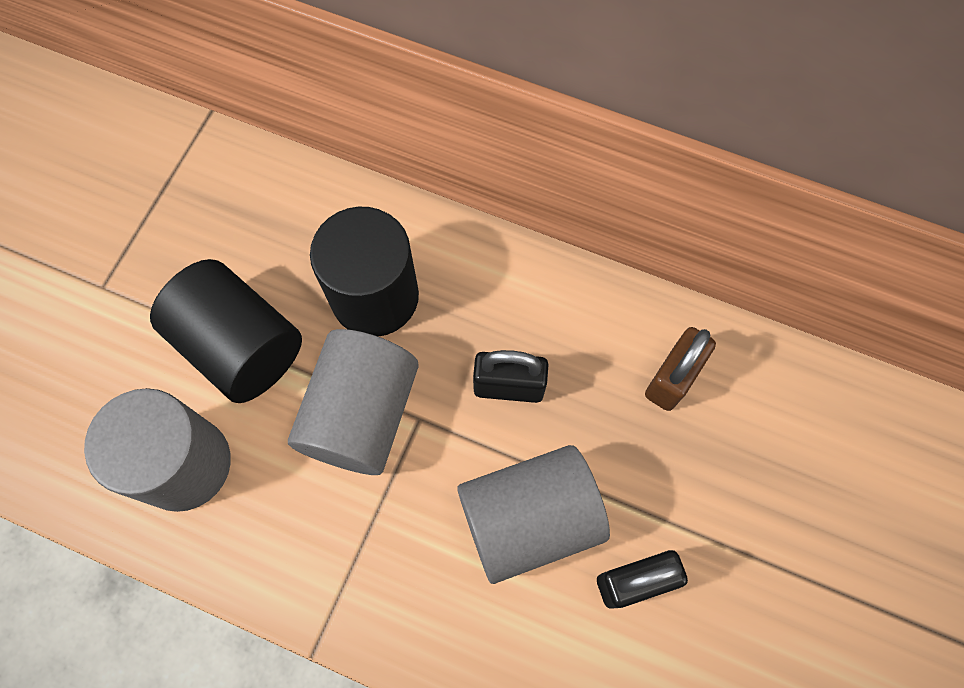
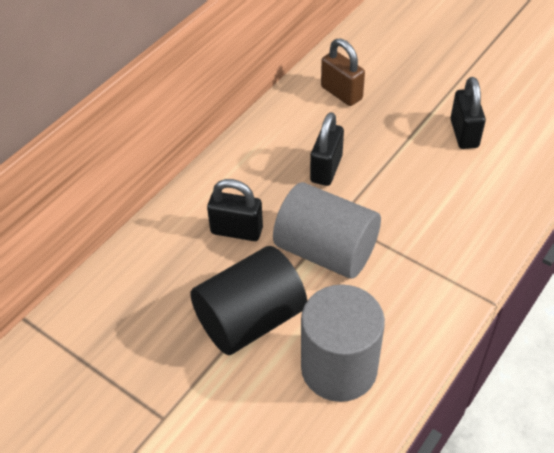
camera: 75 degrees left, 20 degrees down
black cylinder [310,207,419,337] -> black padlock [207,179,263,241]
grey cylinder [457,445,610,584] -> none

